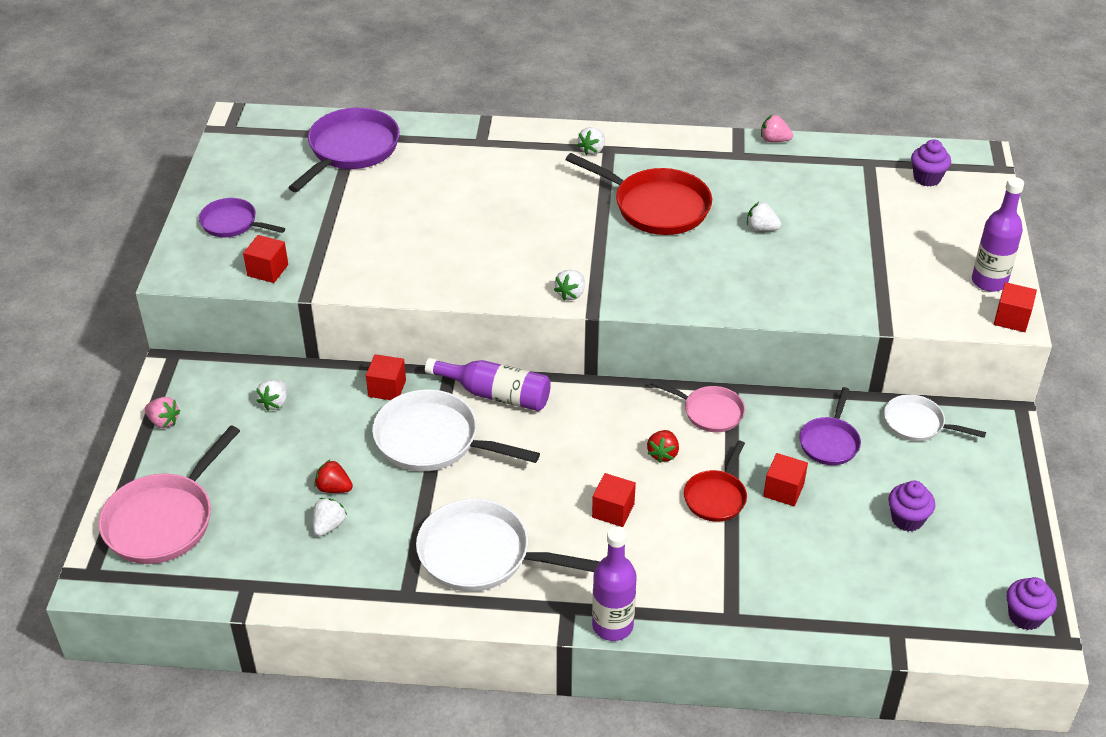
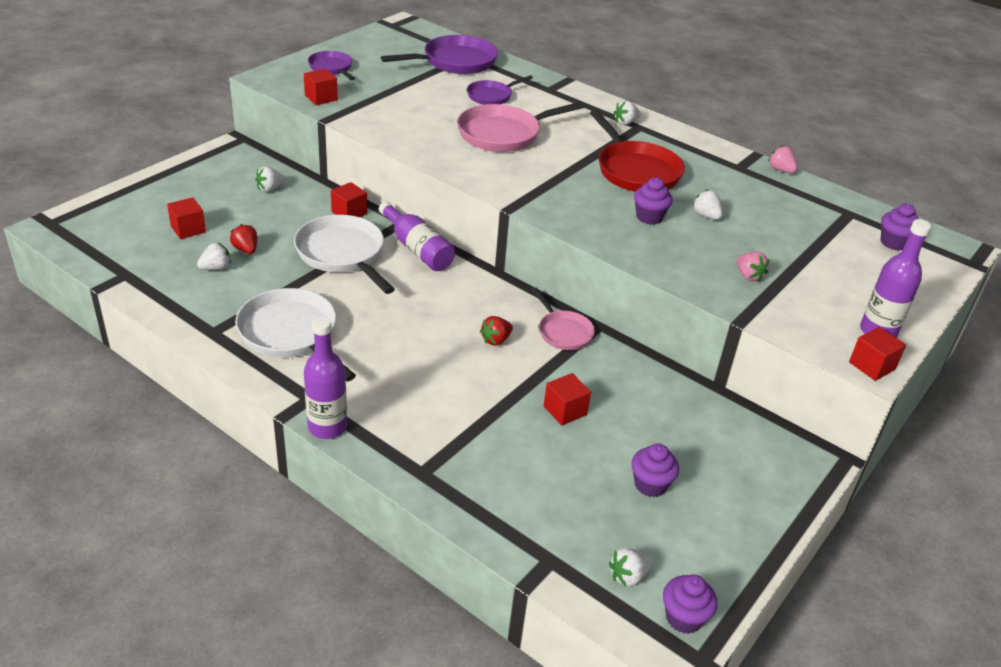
camera: 30 degrees right, 5 degrees down
pink pan [99,425,240,564] -> pink pan moved to [457,102,585,152]
pink strawberry [144,397,180,428] -> pink strawberry moved to [737,252,769,282]
white strawberry [554,270,585,301] -> white strawberry moved to [609,548,652,586]
red cube [592,473,636,527] -> red cube moved to [167,197,206,239]
red pan [684,441,747,522] -> none
purple pan [799,387,861,465] -> purple pan moved to [467,75,533,105]
white pan [884,394,986,441] -> none
none -> purple cupcake [634,178,673,225]

